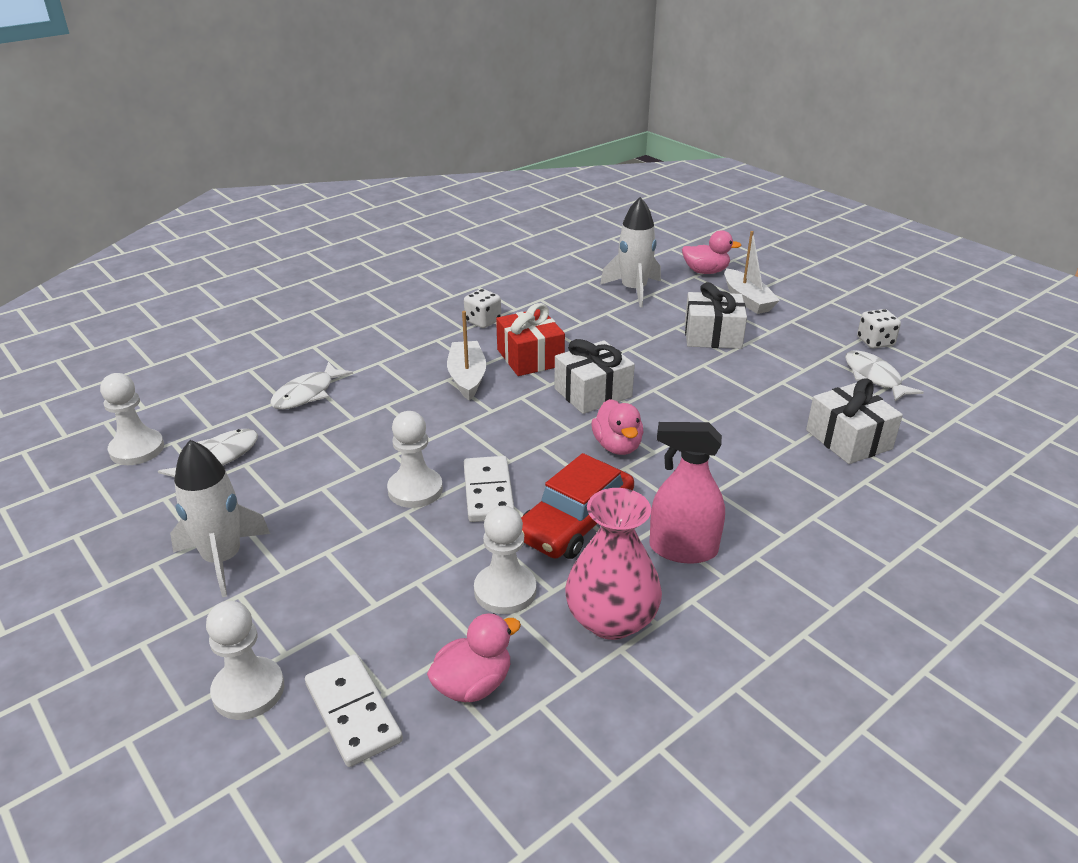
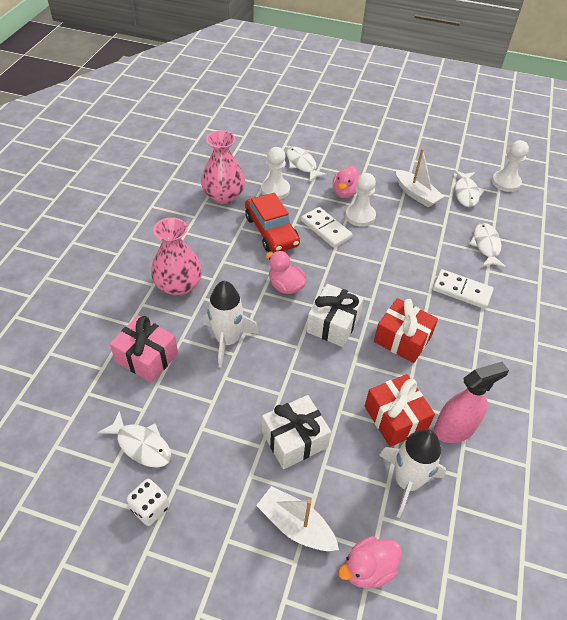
camera: 145 degrees right, 15 degrees up
white rocket [170,440,270,597] -> white rocket moved to [203,281,259,368]
white pawn [206,600,284,720] -> none
white domino [305,654,403,767] -> white domino moved to [433,269,494,309]
pink duck [427,613,521,702] -> pink duck moved to [333,166,359,198]
white boat [447,311,486,400] -> white boat moved to [396,149,444,207]
white dice [464,289,501,328] -> none
red car [521,453,634,559] -> red car turned 150 degrees clockwise [245,193,300,253]
pink spray bottle [649,422,725,564] -> pink spray bottle moved to [434,362,509,443]
white gift [806,378,903,464] -> pink gift [110,315,178,383]
none -> pink vase [151,217,202,296]
none -> white fish [286,147,327,182]
none -> red gift [365,374,435,447]

